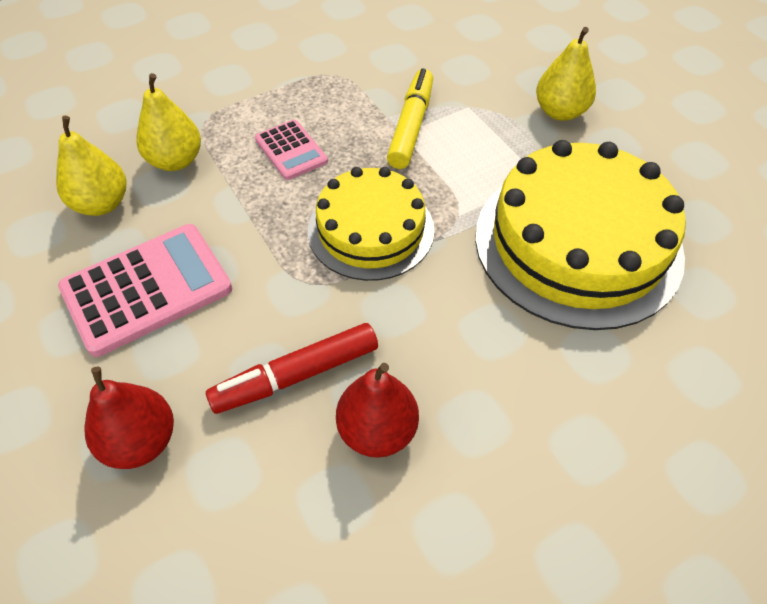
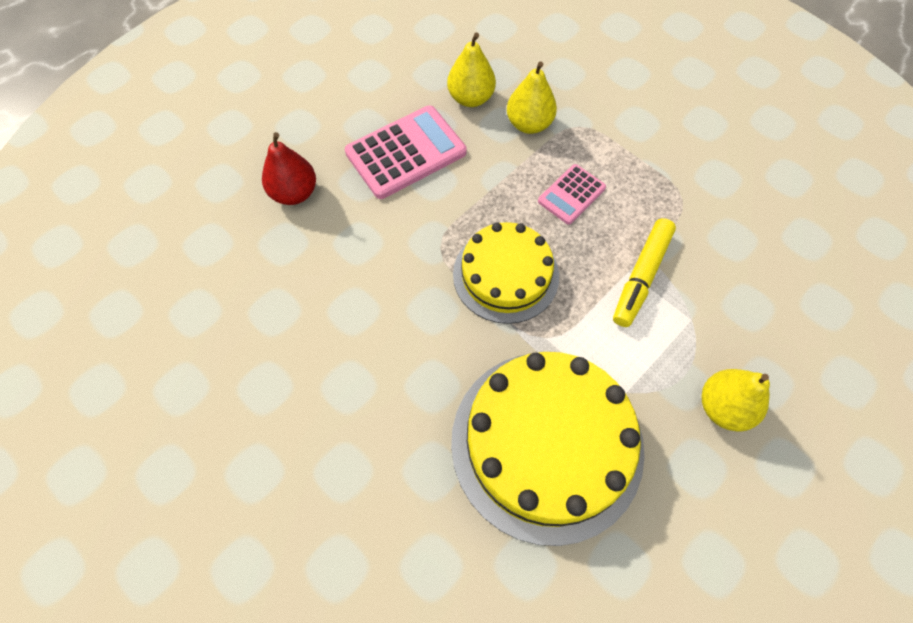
camera: 75 degrees right, 10 degrees up
pink calculator [58,224,232,357] -> pink calculator turned 75 degrees counterclockwise [345,105,467,199]
red marker [206,323,378,414] -> none
red pear [336,363,419,458] -> none
yellow marker [387,69,433,169] -> yellow marker turned 120 degrees clockwise [613,218,676,327]

